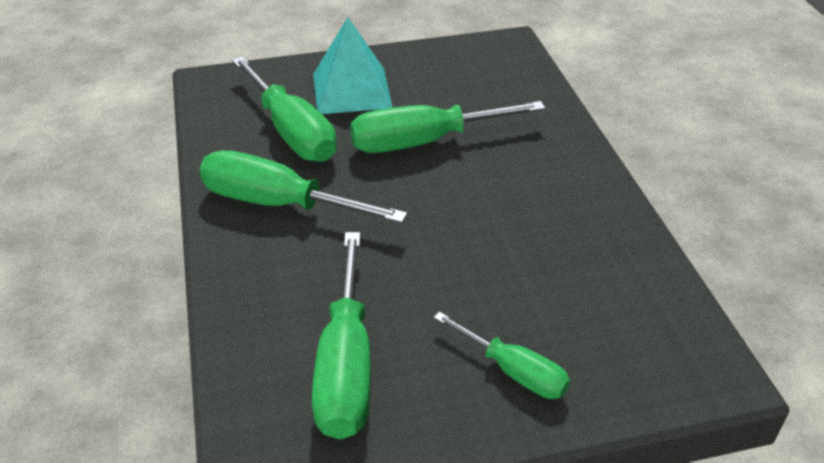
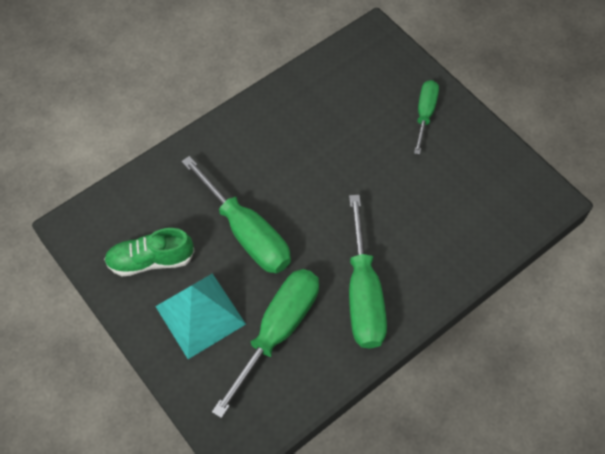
camera: 115 degrees left, 20 degrees up
green screwdriver [312,232,371,439] -> none
none -> green shoe [104,228,195,276]

